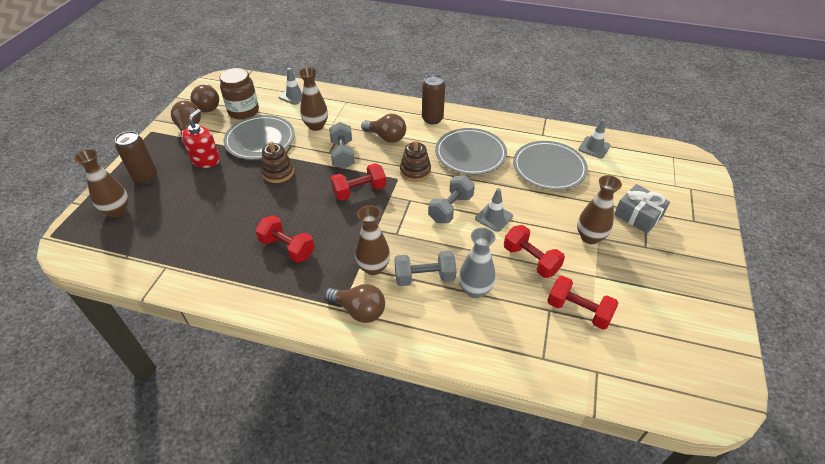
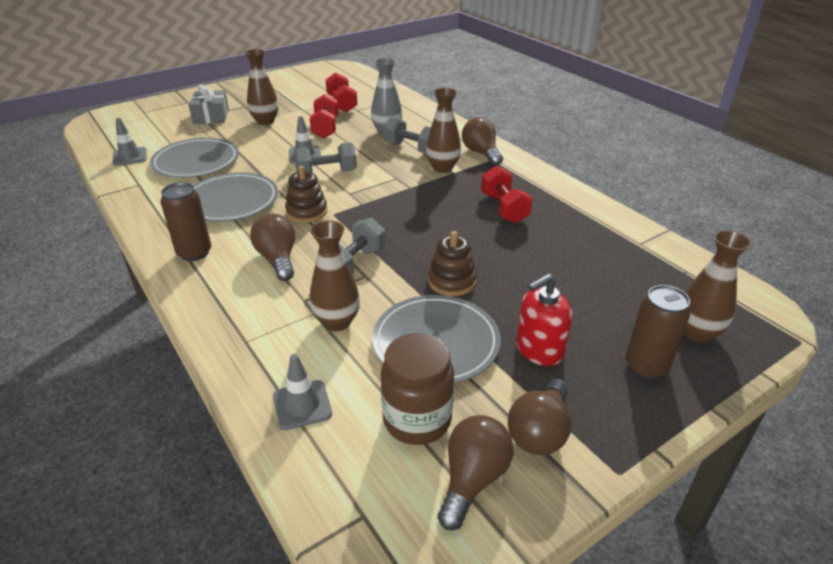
camera: 140 degrees left, 10 degrees down
red dumbbell [330,163,386,201] -> none

